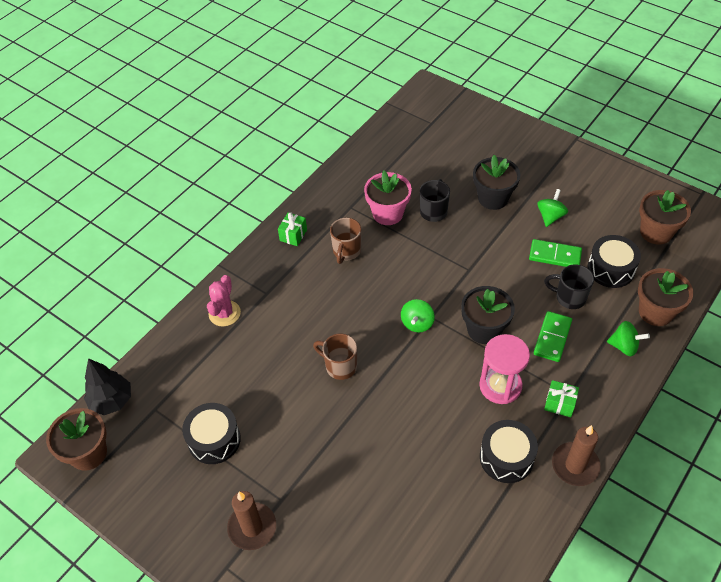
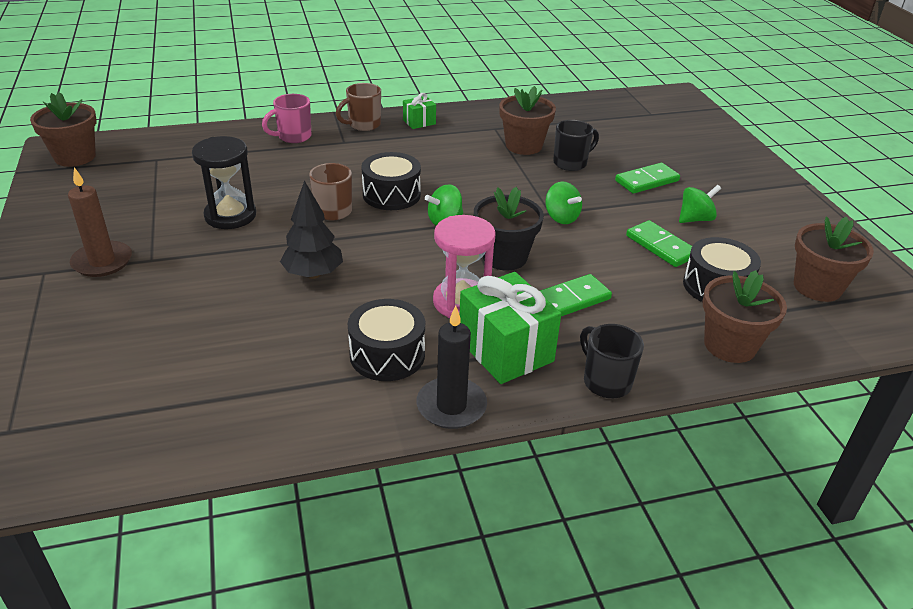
camera: 35 degrees right, 15 degrees down
black tree [84,358,131,415] -> black tree moved to [280,180,343,279]
black drum [182,403,241,464] -> black drum moved to [361,152,421,210]
pink cactus [207,275,241,326] -> pink mug [262,94,311,143]
brown mug [330,218,361,264] -> brown mug moved to [336,83,381,131]
pink flower pot [364,171,412,225] -> brown flower pot [499,86,556,155]
black flower pot [473,155,520,210] -> green domino [615,163,680,194]
black mug [544,265,594,309] -> black mug moved to [580,324,644,398]
green gift [544,380,579,417] -> green gift [459,272,561,384], size x1.98
brown candle [552,425,600,486] -> black candle [416,306,487,429]
green spinning top [607,321,650,356] -> green spinning top moved to [546,182,582,224]
none -> black hourglass [192,136,256,229]

